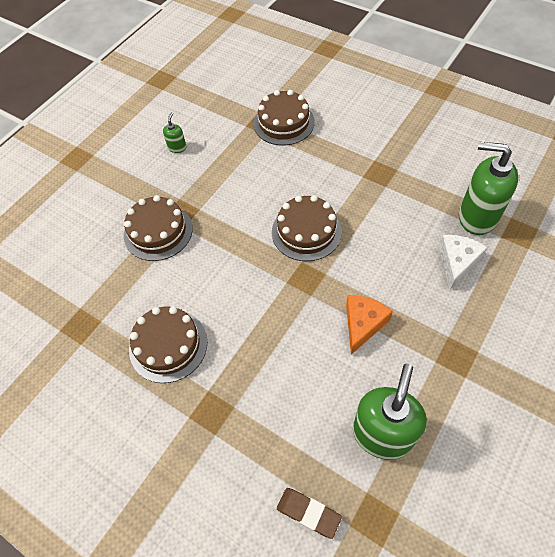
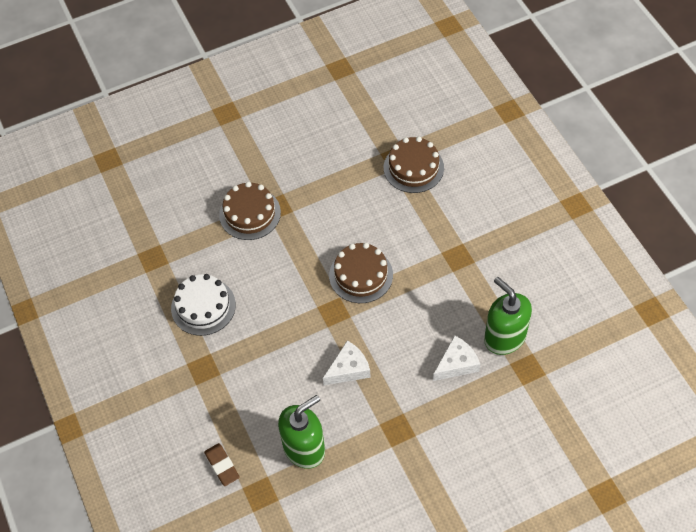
camera: 30 degrees right, 0 degrees up
brown cake [129,306,207,383] -> white cake [171,274,236,336]
green soap dispenser [163,112,187,153] -> none
orange cheese [346,295,393,355] -> white cheese [323,340,371,385]

